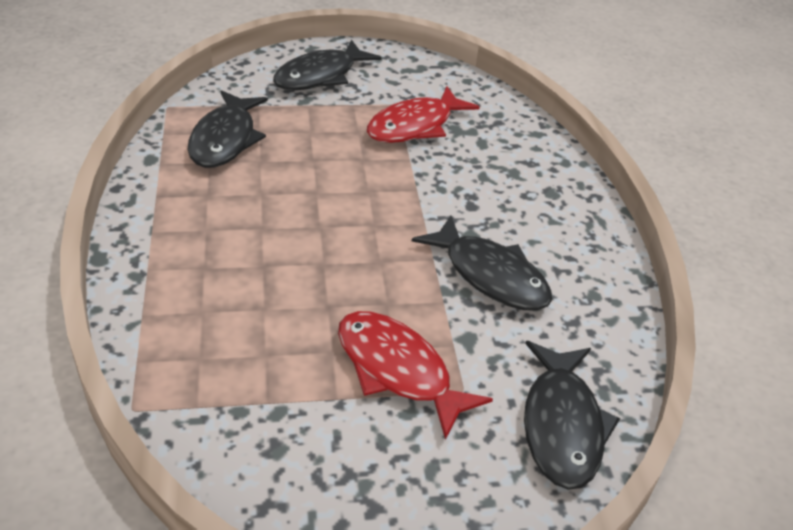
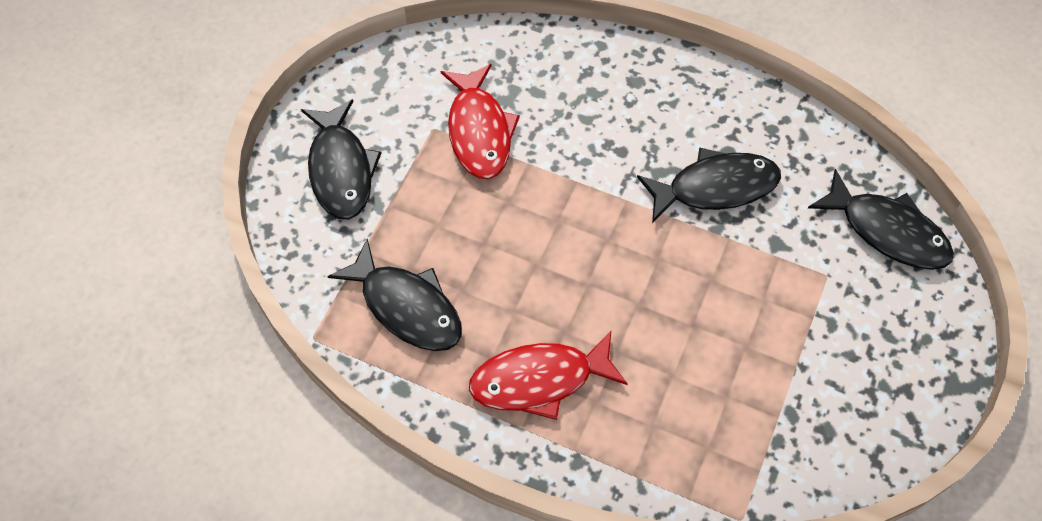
camera: 55 degrees left, 20 degrees up
red fish [338,311,493,440] -> red fish moved to [469,331,628,420]

